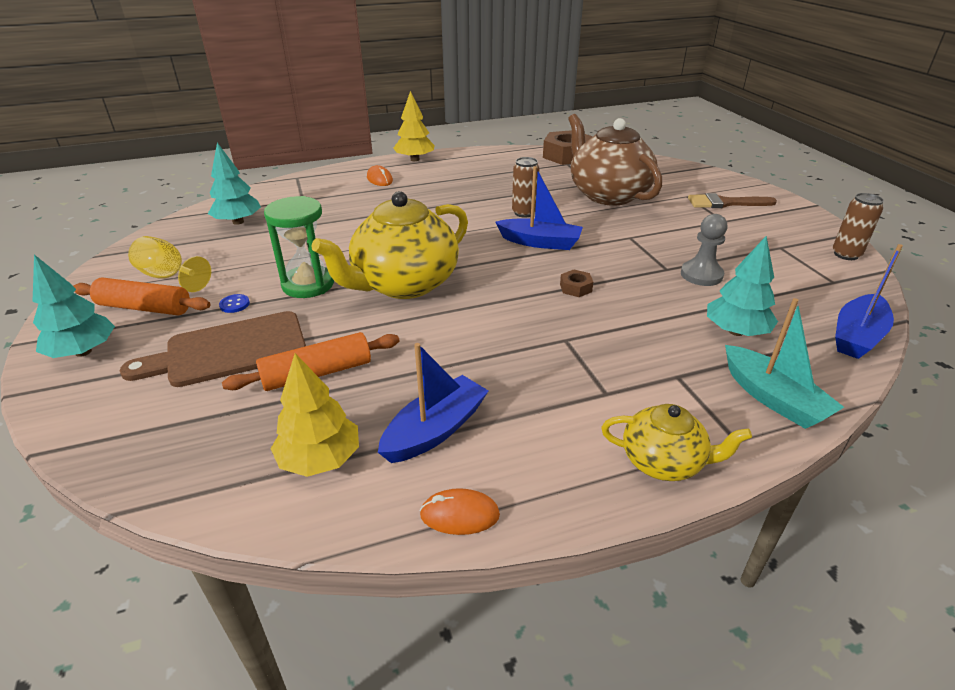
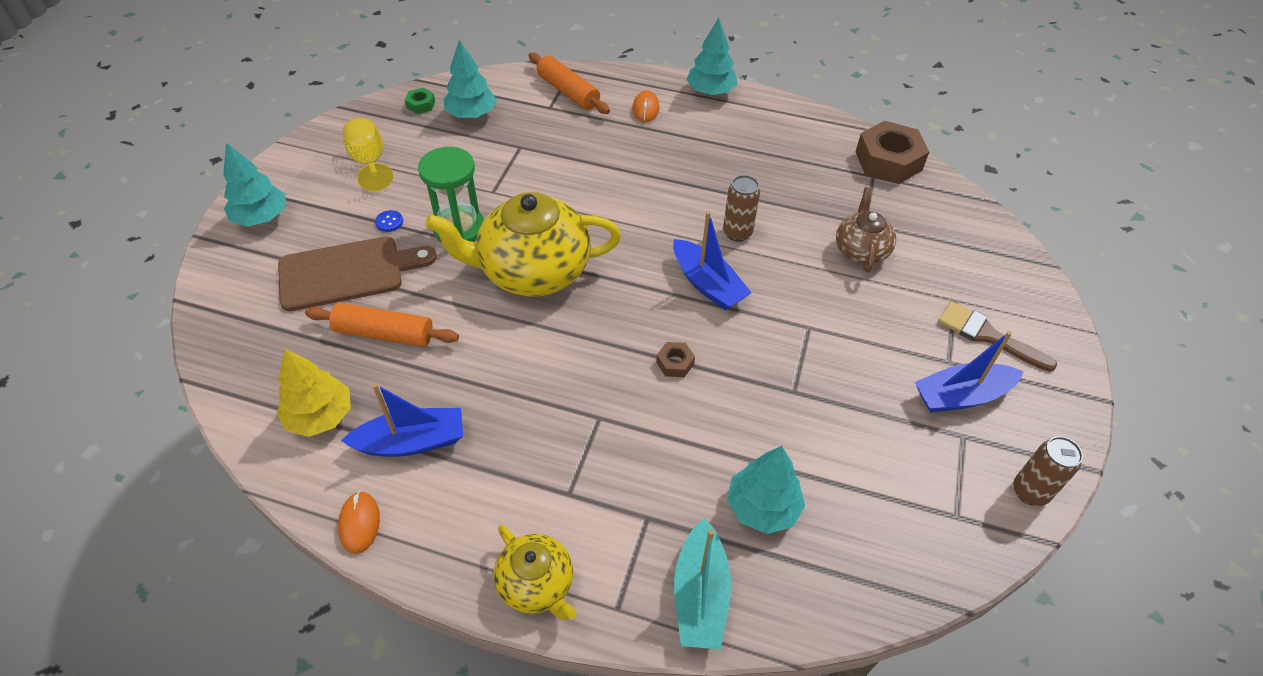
camera: 35 degrees right, 15 degrees up
orange rolling pin [73,277,211,315] -> orange rolling pin moved to [528,53,610,114]
brown cutting board [120,311,306,387] -> brown cutting board turned 150 degrees clockwise [278,236,436,311]
yellow tree [393,91,434,161] -> turquoise tree [686,18,738,95]
orange mouse [420,488,500,535] -> orange mouse turned 45 degrees clockwise [338,491,380,554]
brown teapot [568,114,662,206] -> brown teapot [836,187,896,272], size x0.54
grey pawn [681,214,727,286] -> none
blue boat [835,244,903,359] -> blue boat moved to [915,331,1024,413]
none -> green nut [405,88,435,114]

